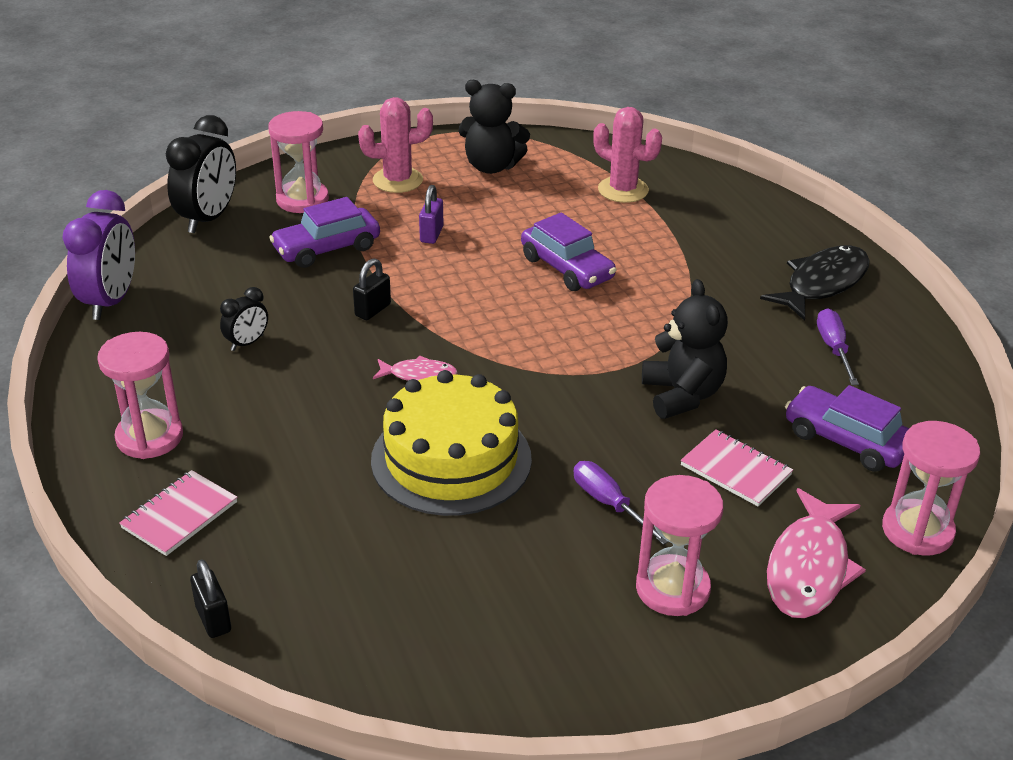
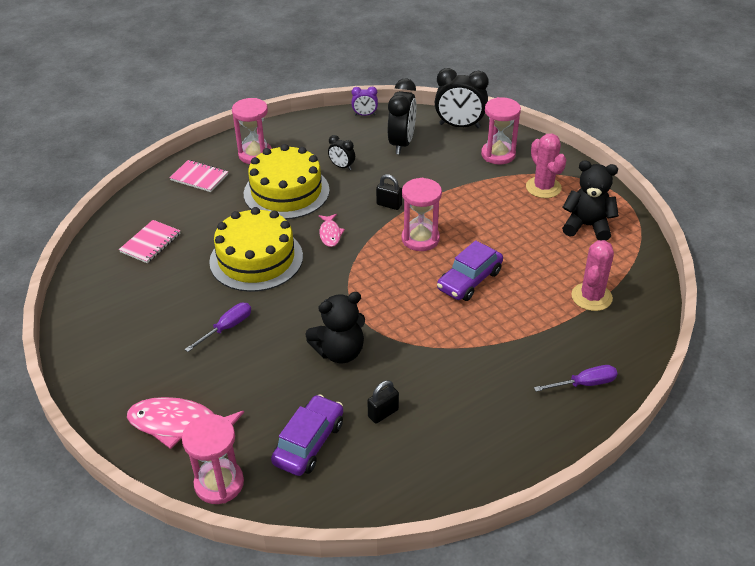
camera: 80 degrees right, 5 degrees up
purple clock [63,190,135,320] -> purple clock [352,87,378,116], size x0.52
black padlock [190,559,231,638] -> black padlock moved to [367,380,399,424]
purple car [269,197,380,268] -> none
purple padlock [419,185,443,244] -> none
black teddy bear [458,80,530,174] -> black teddy bear turned 105 degrees clockwise [562,160,619,241]
pink hourglass [636,475,723,616] -> pink hourglass moved to [402,178,442,251]
pink notebook [681,429,793,506] -> pink notebook moved to [119,220,180,263]
black fish [760,246,870,321] -> none
purple screwdriver [817,309,859,385] -> purple screwdriver moved to [534,365,618,392]
none -> yellow cake [244,144,330,219]
none -> black clock [388,78,416,154]

